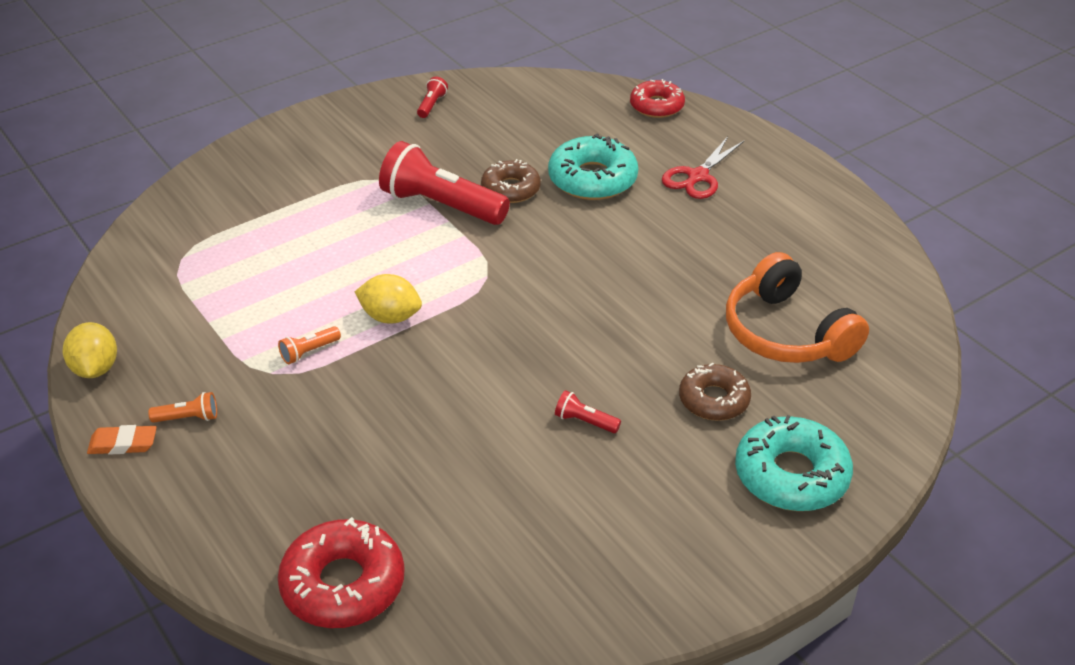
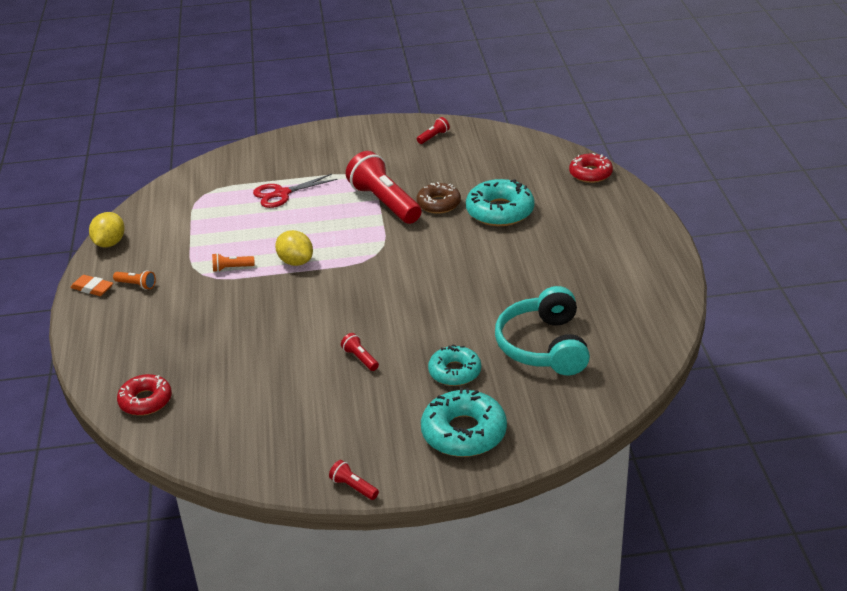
camera: 30 degrees right, 5 degrees down
red donut [278,517,405,628] -> red donut [117,374,172,416], size x0.66
red scissors [662,136,744,199] -> red scissors moved to [253,174,337,208]
brown donut [679,362,751,421] -> turquoise donut [428,345,481,386]
orange headphones [726,252,869,363] -> turquoise headphones [495,286,590,375]
none -> red flashlight [329,460,379,500]

